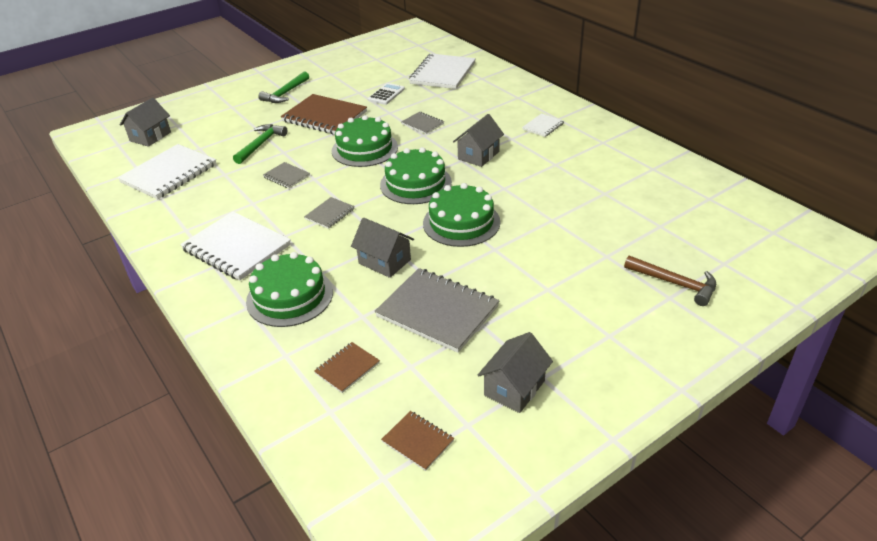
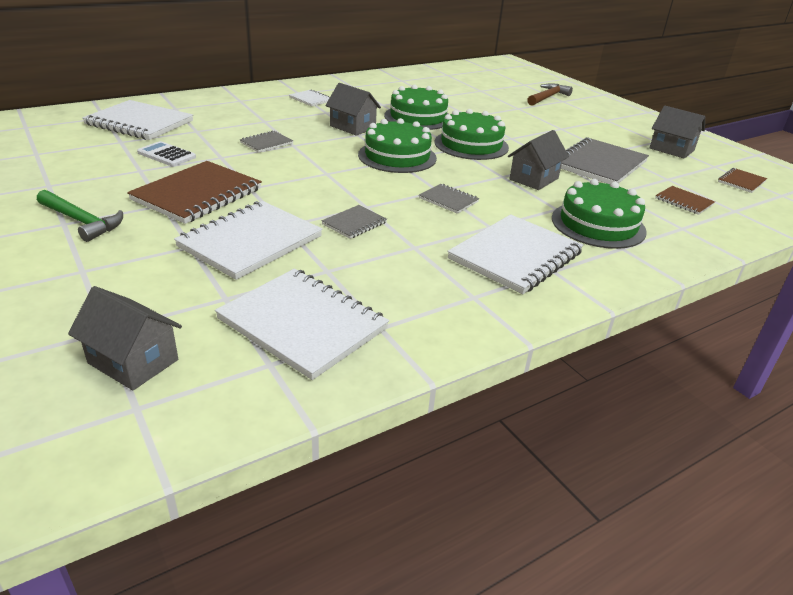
camera: 90 degrees left, 5 degrees down
green hammer [233,124,287,164] -> white notebook [174,201,323,280]
green cake [331,115,398,167] -> green cake moved to [384,85,448,130]

